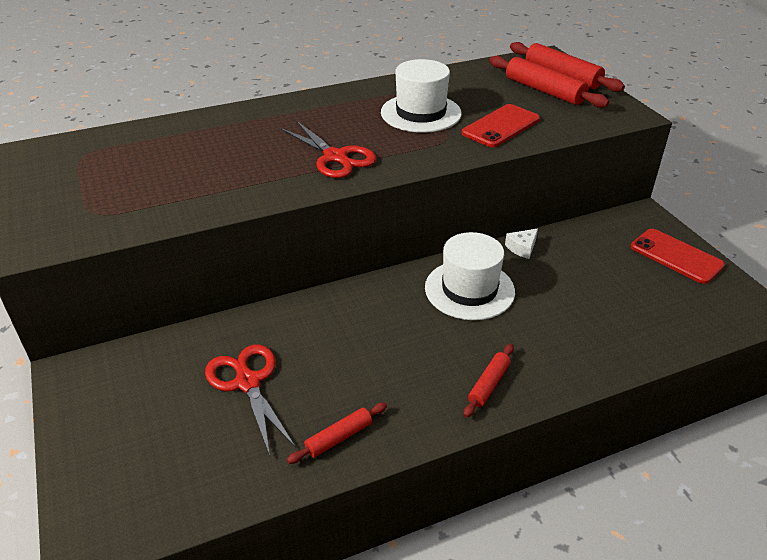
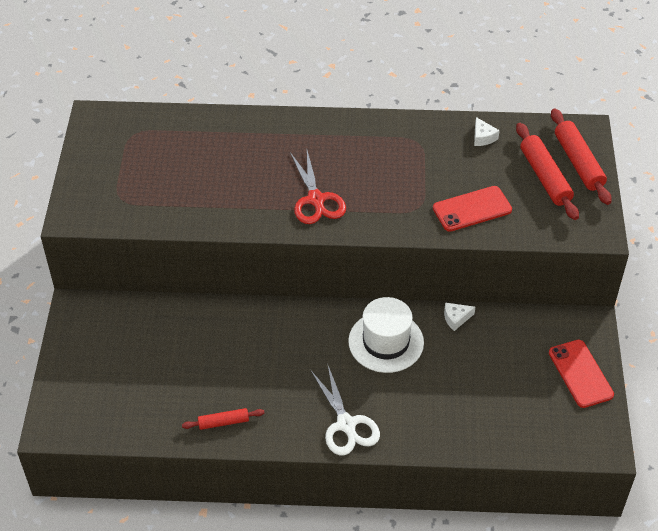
camera: 25 degrees right, 10 degrees up
red scissors [205,344,296,456] -> none
white hat [381,59,462,133] -> none
red rolling pin [464,344,514,418] -> white scissors [311,363,380,456]
none -> white cheese [474,117,500,146]

